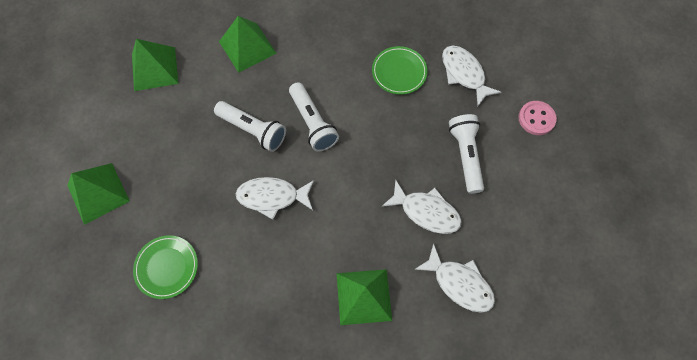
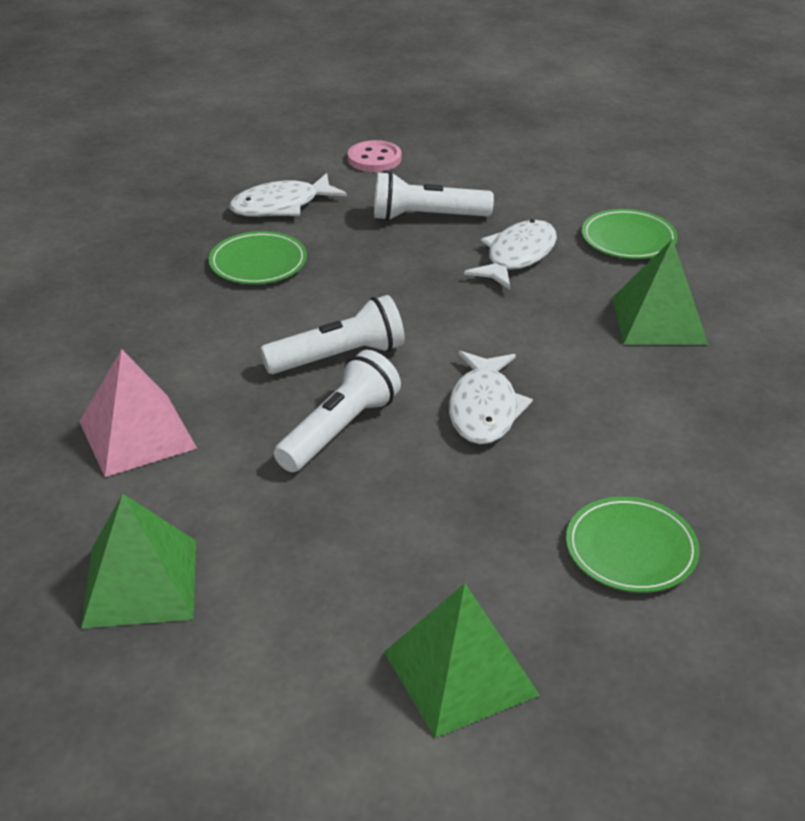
camera: 85 degrees left, 30 degrees down
green pyramid [219,16,276,73] -> pink pyramid [80,349,197,477]
white fish [414,243,495,313] -> green plate [582,209,678,259]

